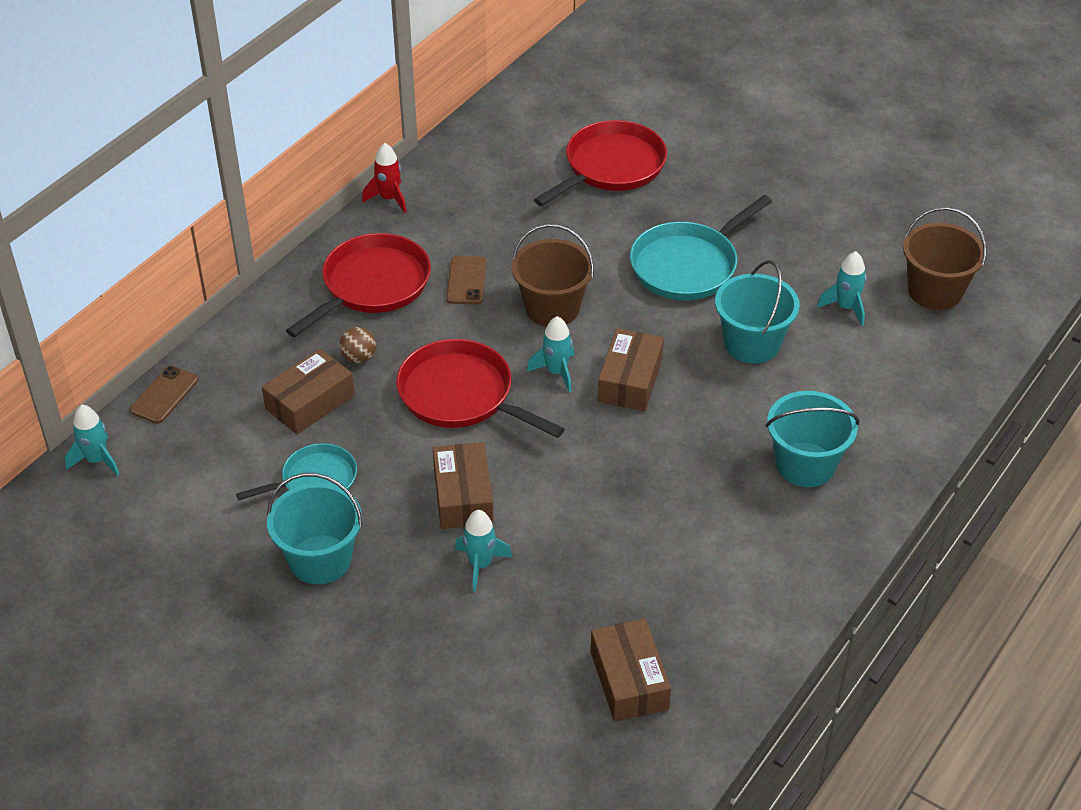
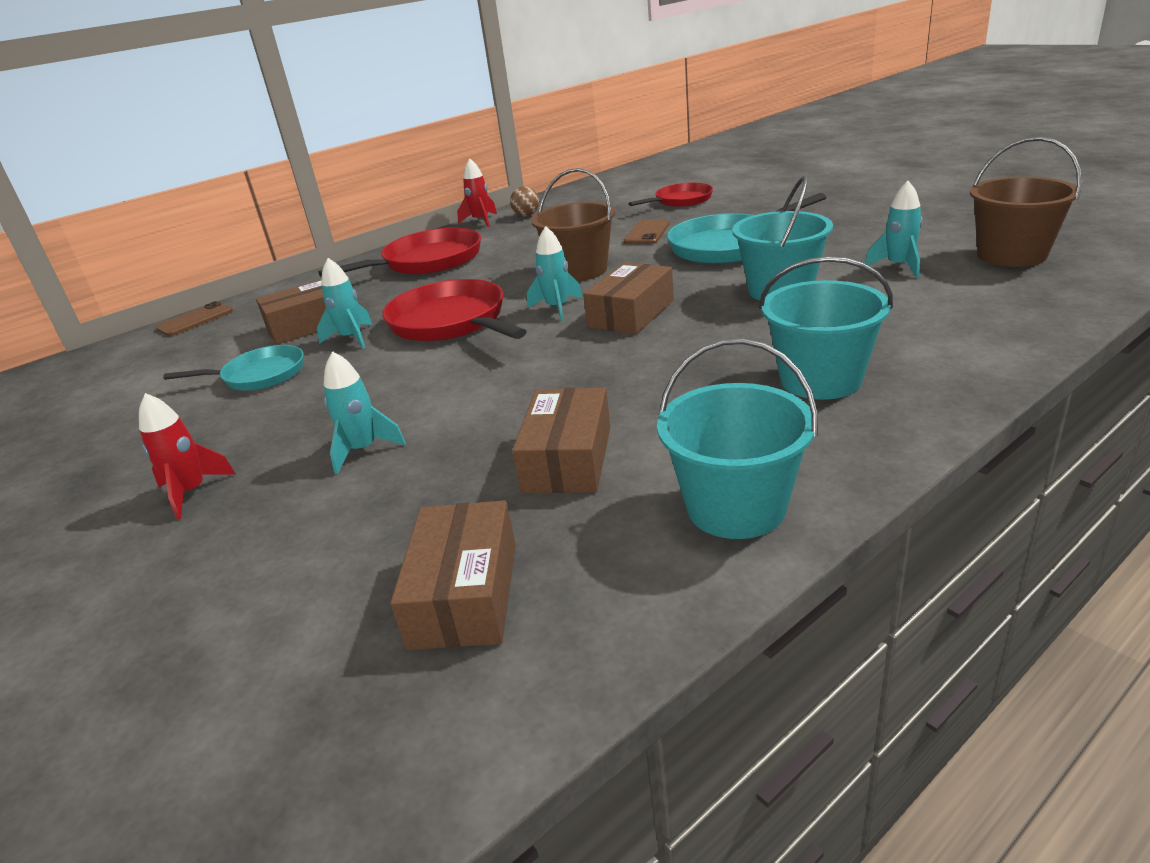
camera: 20 degrees right, 15 degrees down
turquoise rocket [65,405,120,476] -> turquoise rocket moved to [317,258,372,348]
turquoise bucket [267,473,362,584] -> turquoise bucket moved to [657,338,818,539]
brown ball [339,327,376,363] -> brown ball moved to [510,186,539,217]
brown box [433,442,494,529] -> brown box moved to [512,387,610,493]
brown phone [446,256,487,305] -> brown phone moved to [624,219,669,244]
red pan [534,120,667,206] -> red pan [628,183,713,207], size x0.62
none -> red rocket [139,393,236,520]

